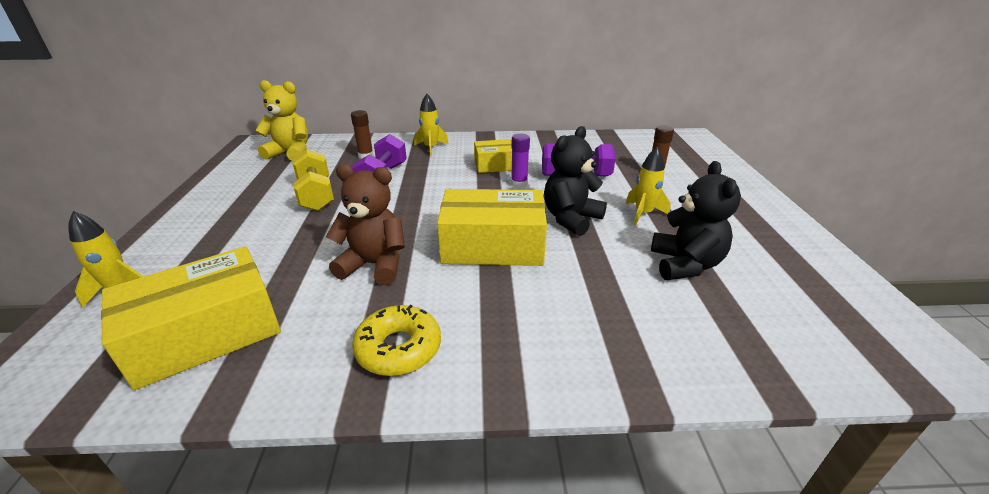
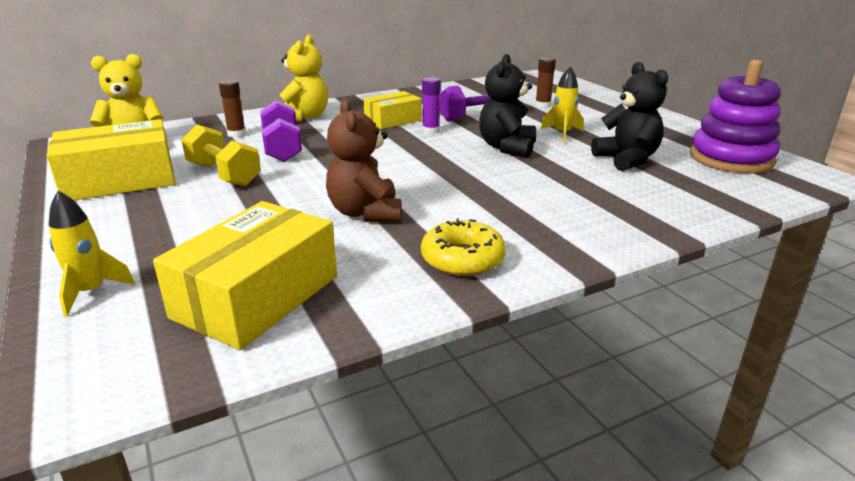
camera: 25 degrees left, 5 degrees down
brown teddy bear [326,164,405,285] -> brown teddy bear turned 90 degrees counterclockwise [326,99,402,222]
yellow rocket [414,94,449,156] -> yellow teddy bear [279,35,328,122]
yellow box [437,189,547,266] -> yellow box moved to [47,119,175,200]
none -> purple stacking toy [690,60,781,173]

